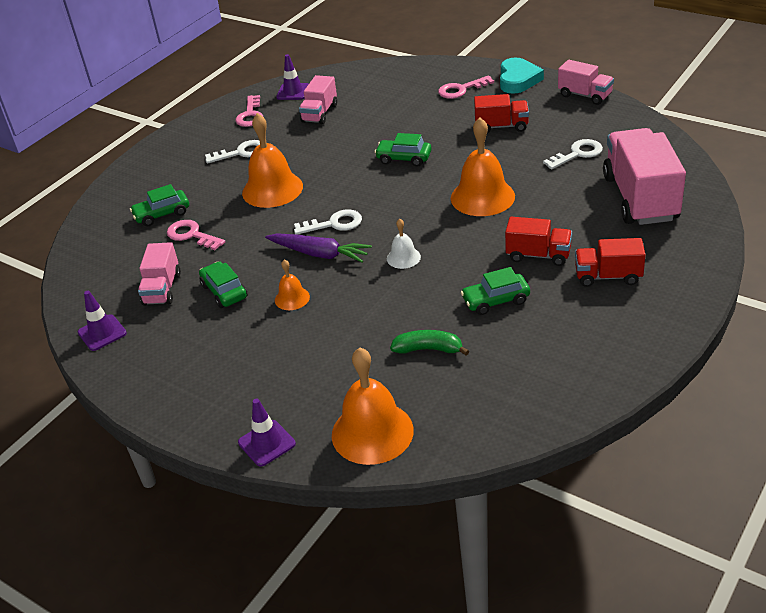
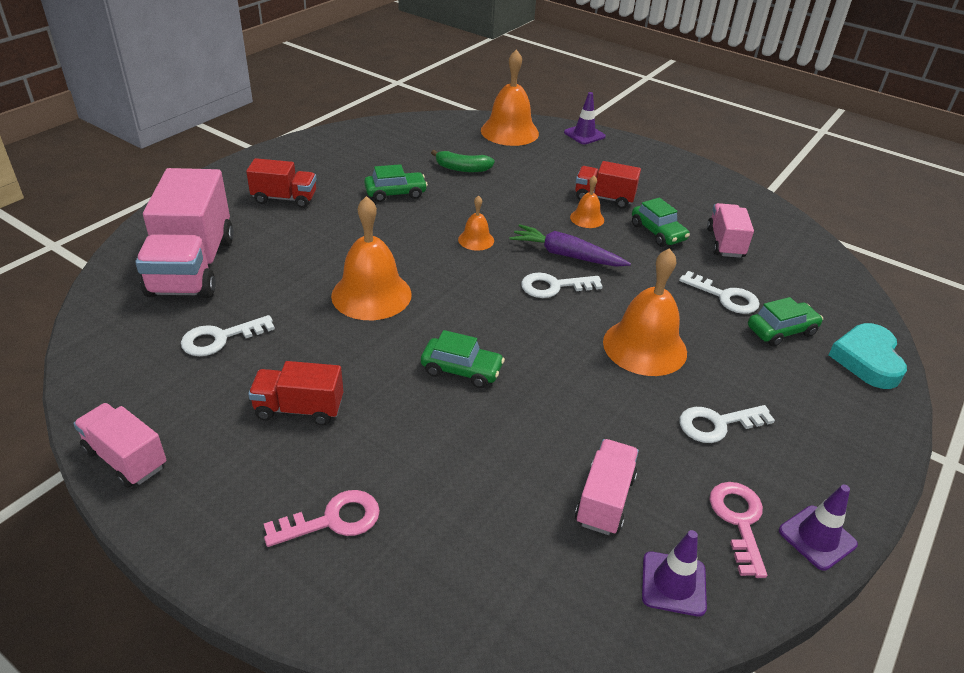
camera: 175 degrees right, 0 degrees up
purple traffic cone [78,291,127,351] -> purple traffic cone moved to [779,485,858,571]
pink key [167,220,225,250] -> white key [679,271,759,314]
white bell [387,218,421,269] -> orange bell [458,195,494,251]
turquoise heart [500,58,544,94] -> turquoise heart moved to [829,323,907,389]
red truck [505,217,572,266] -> red truck moved to [575,161,641,209]

